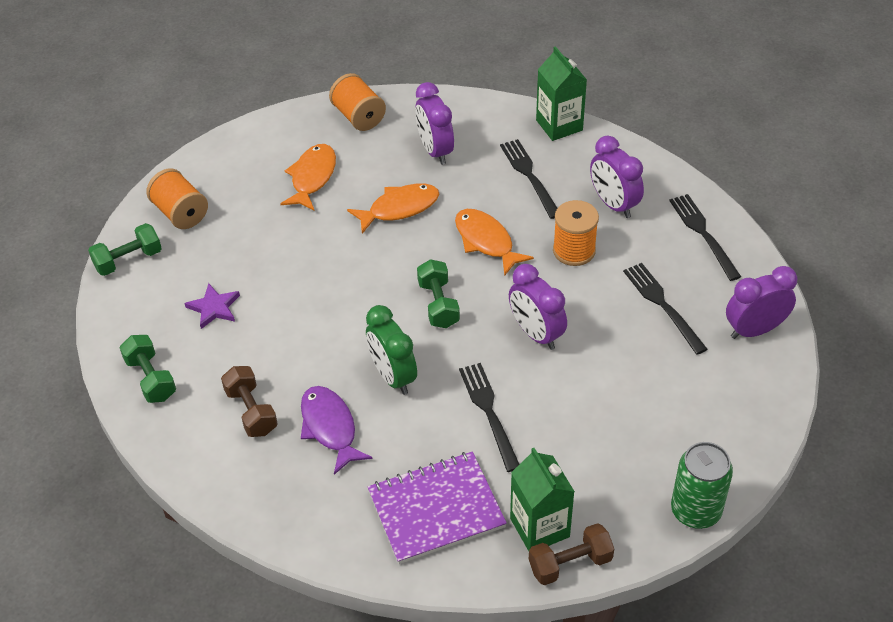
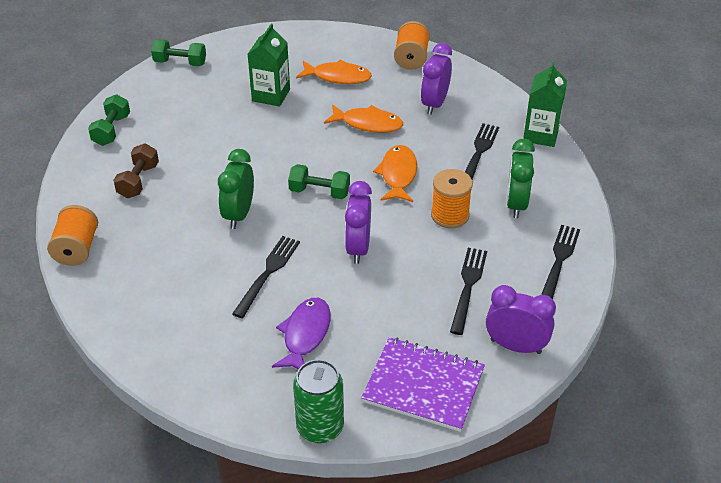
camera: 40 degrees right, 5 degrees down
orange spool [146,168,208,229] -> orange spool moved to [47,205,98,266]
purple star [184,283,240,329] -> none
orange fish [280,144,336,211] -> orange fish turned 45 degrees clockwise [296,60,372,84]
purple fish [301,386,373,475] -> purple fish moved to [272,298,331,370]
purple notebook [368,451,507,564] -> purple notebook moved to [361,337,485,432]
green dumbbell [417,259,460,328] -> green dumbbell turned 75 degrees clockwise [288,164,350,199]
green carton [510,448,575,551] -> green carton moved to [248,24,290,107]
brown dumbbell [529,523,614,585] -> none
purple clock [590,136,644,218] -> green clock [506,139,535,218]

